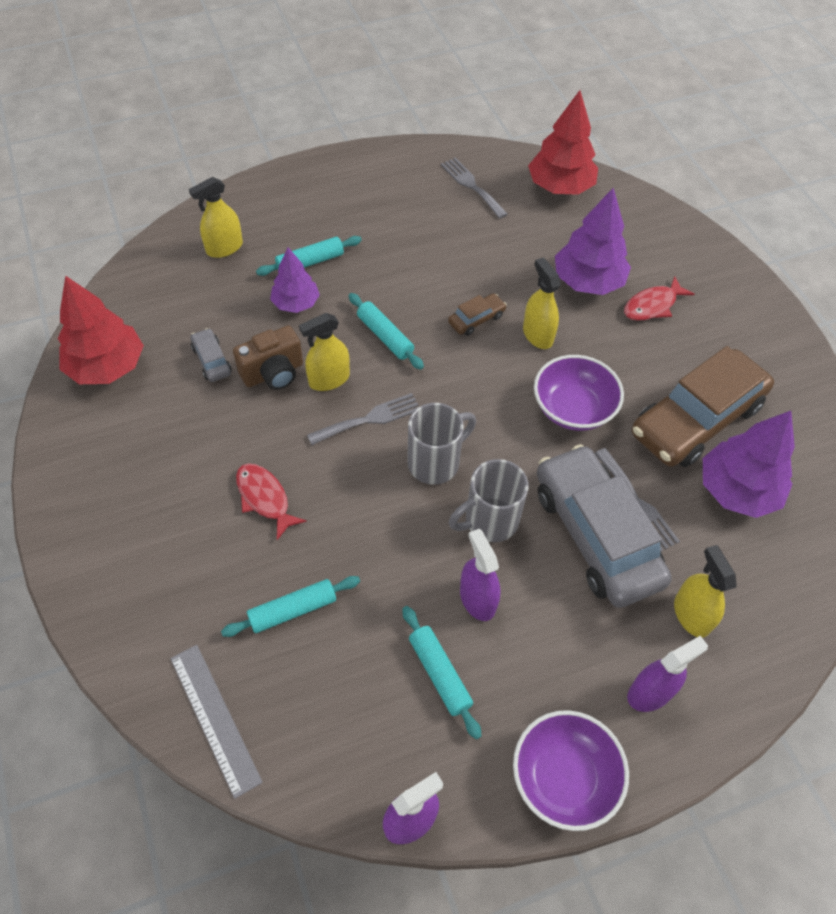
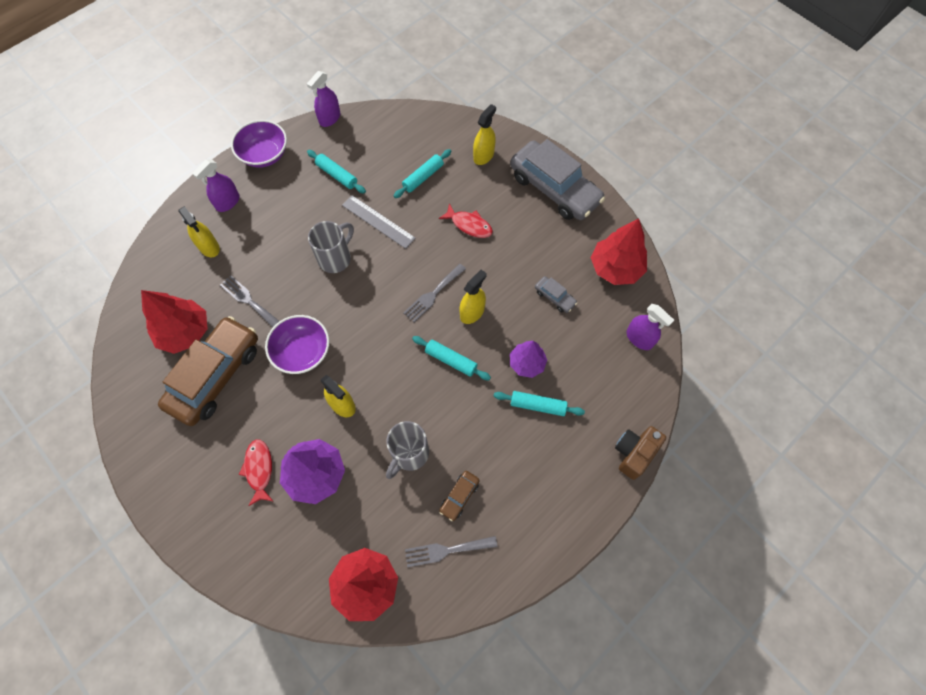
camera: 160 degrees right, 10 degrees up
grey ruler [170,645,263,799] -> grey ruler moved to [342,195,415,249]
yellow spray bottle [189,177,243,258] -> yellow spray bottle moved to [473,104,496,165]
brown camera [233,326,303,390] -> brown camera moved to [615,426,666,480]
turquoise rolling pin [256,236,362,276] -> turquoise rolling pin turned 60 degrees clockwise [494,391,585,416]
grey mug [407,403,476,485] -> grey mug moved to [386,421,429,479]
grey fork [441,157,508,219] -> grey fork turned 135 degrees clockwise [405,536,497,567]
brown car [448,293,507,336] -> brown car moved to [439,471,480,521]
purple spray bottle [460,529,501,621] -> purple spray bottle moved to [627,304,674,350]
grey car [537,444,672,608] -> grey car moved to [510,139,605,220]
red fish [624,276,694,321] -> red fish turned 45 degrees counterclockwise [239,439,273,506]
purple tree [703,411,795,518] -> red tree [141,290,207,354]

